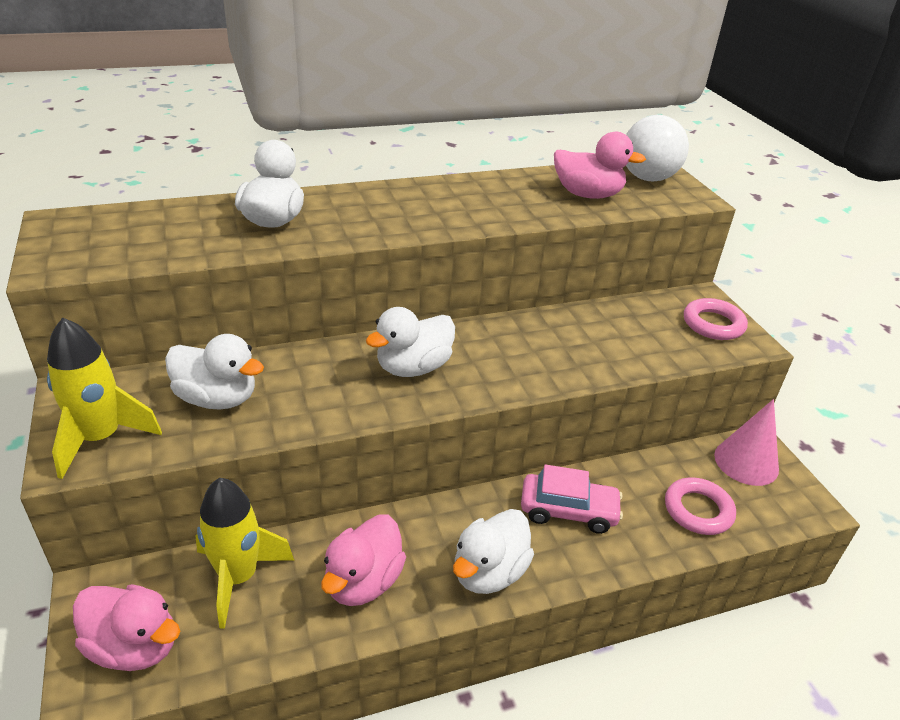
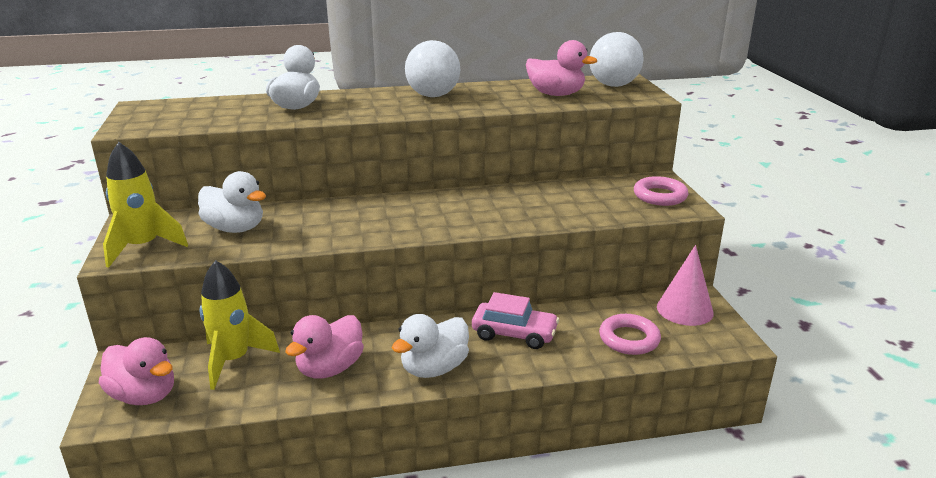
camera: 10 degrees right, 10 degrees down
white duck [366,307,455,377] -> none
none -> white ball [405,40,460,97]

